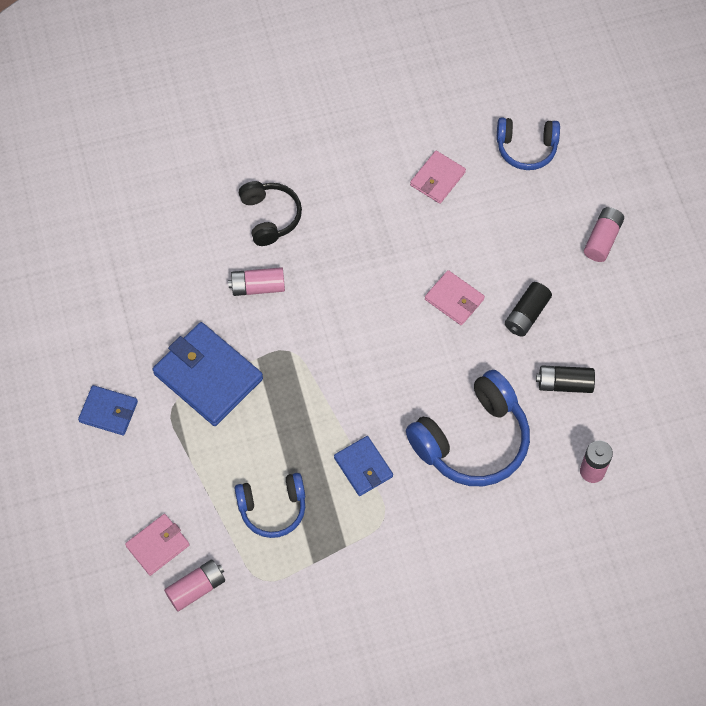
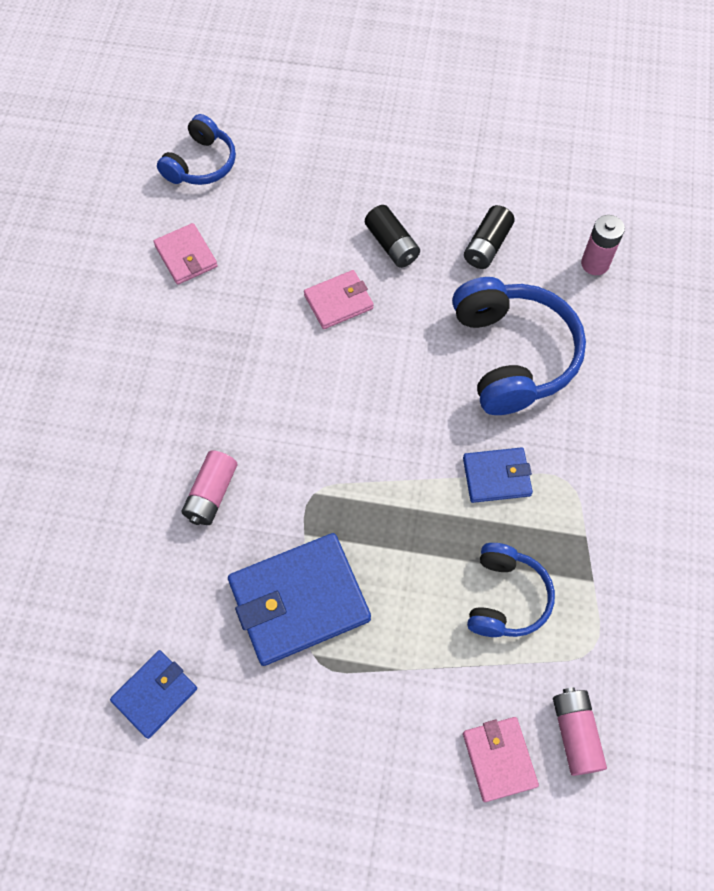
camera: 65 degrees left, 0 degrees up
blue wallet [78,385,138,436] -> blue wallet moved to [110,650,197,739]
black headphones [239,181,302,246] -> none
pink battery [584,207,624,262] -> none

